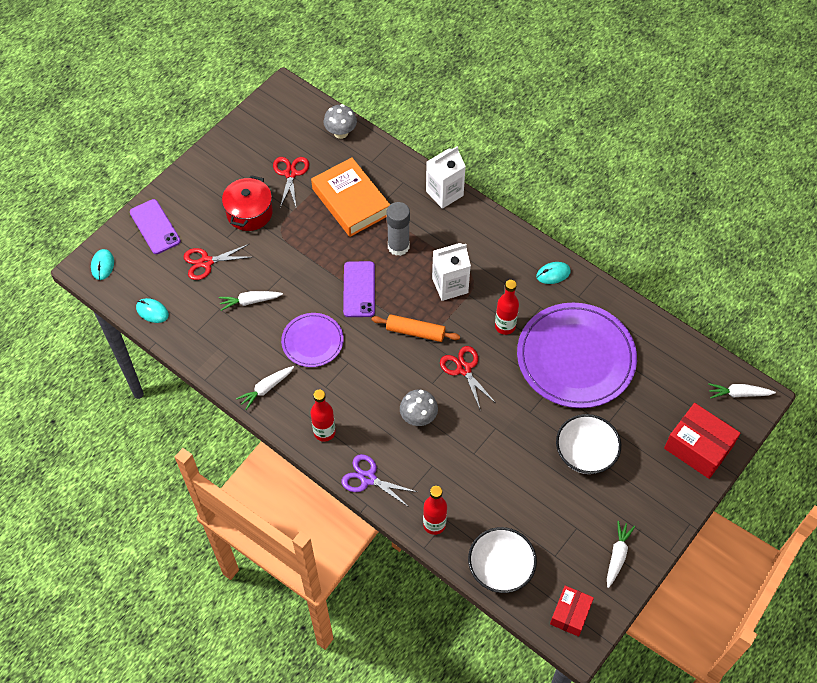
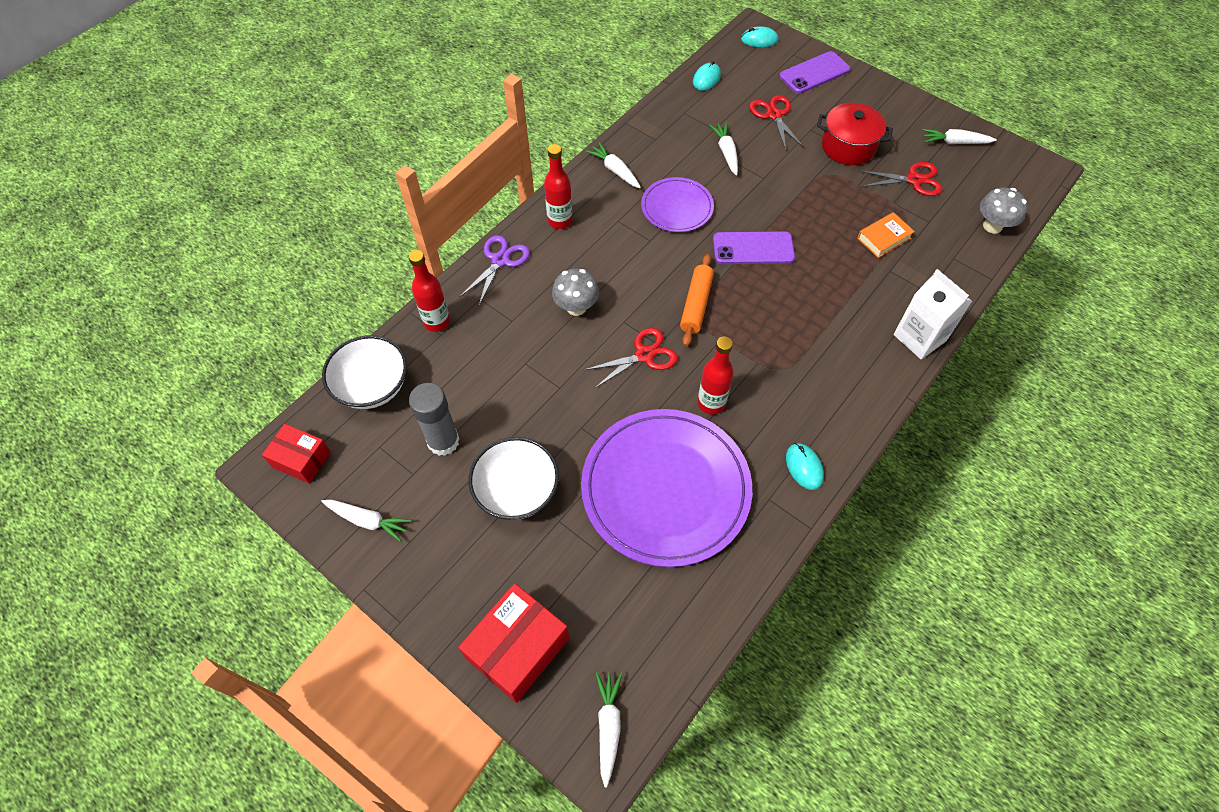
camera: 90 degrees right, 0 degrees up
orange book [311,158,390,237] -> orange book [857,212,915,258], size x0.50
grey glue stick [386,202,410,256] -> grey glue stick moved to [409,383,459,456]
white carton [432,243,471,301] -> none
none -> white carrot [922,129,997,144]

